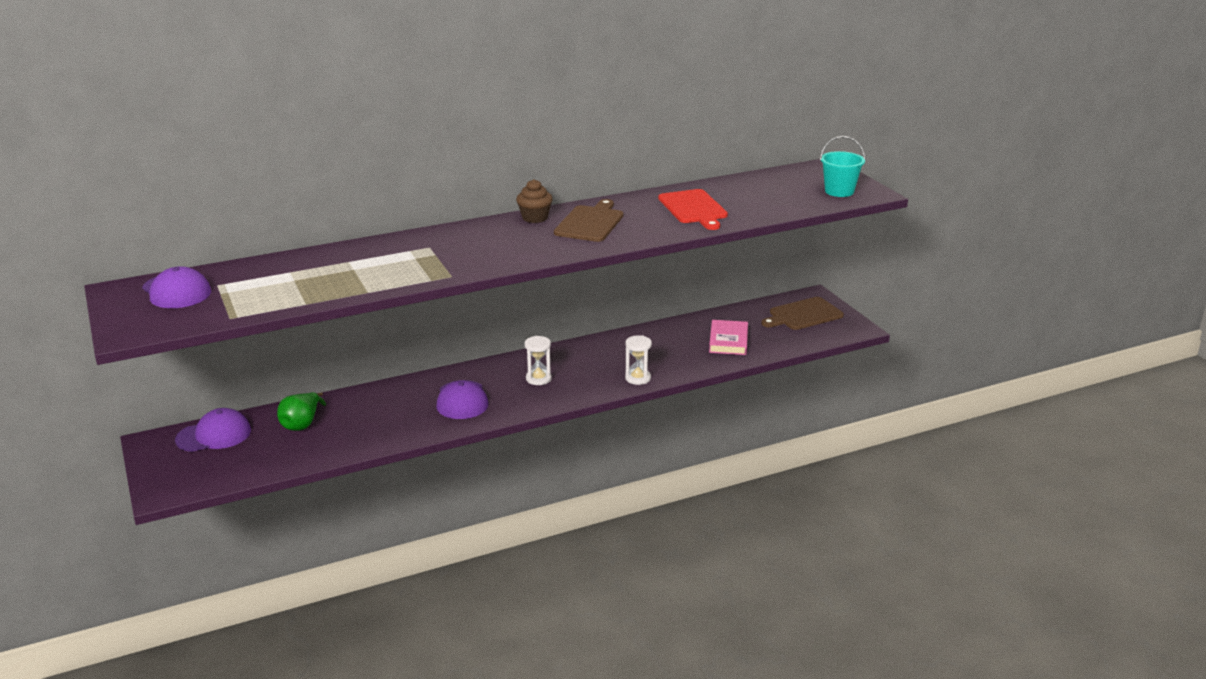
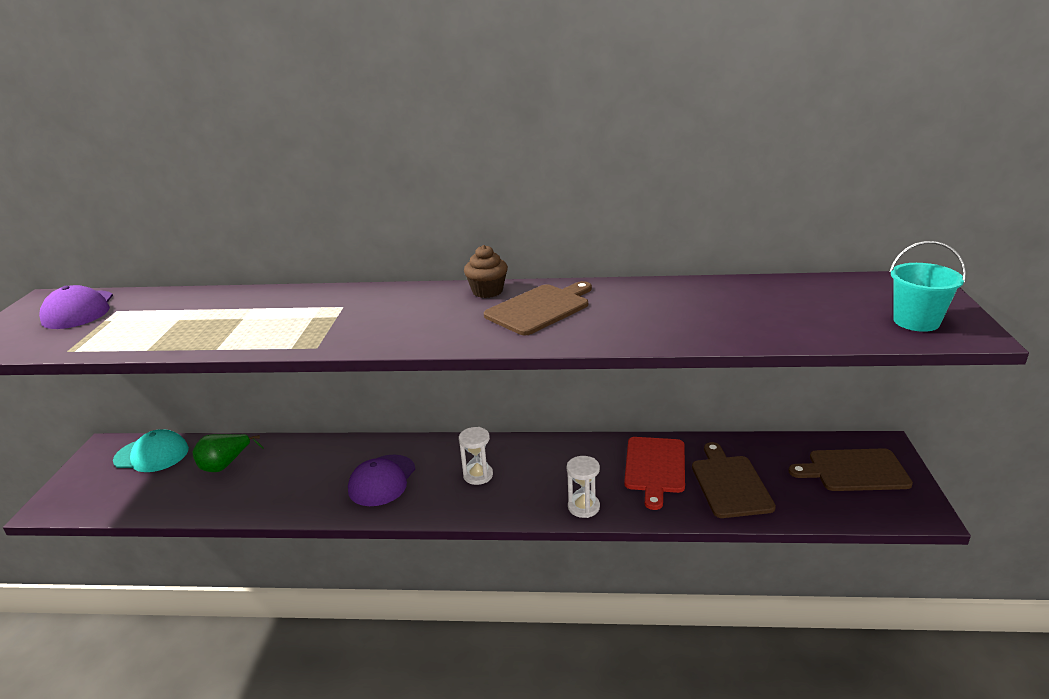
camera: 30 degrees right, 0 degrees up
purple cap [175,408,251,452] -> turquoise cap [113,429,189,472]
red cutting board [658,189,728,230] -> red cutting board moved to [624,437,685,510]
pink book [709,320,748,355] -> brown cutting board [692,442,776,518]

